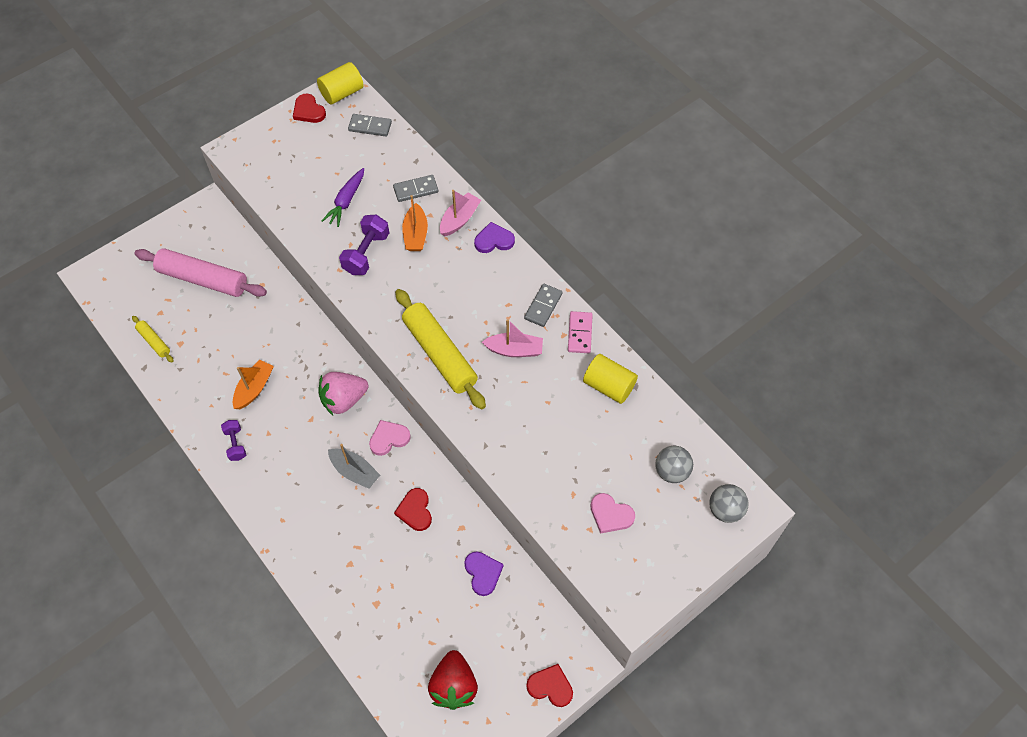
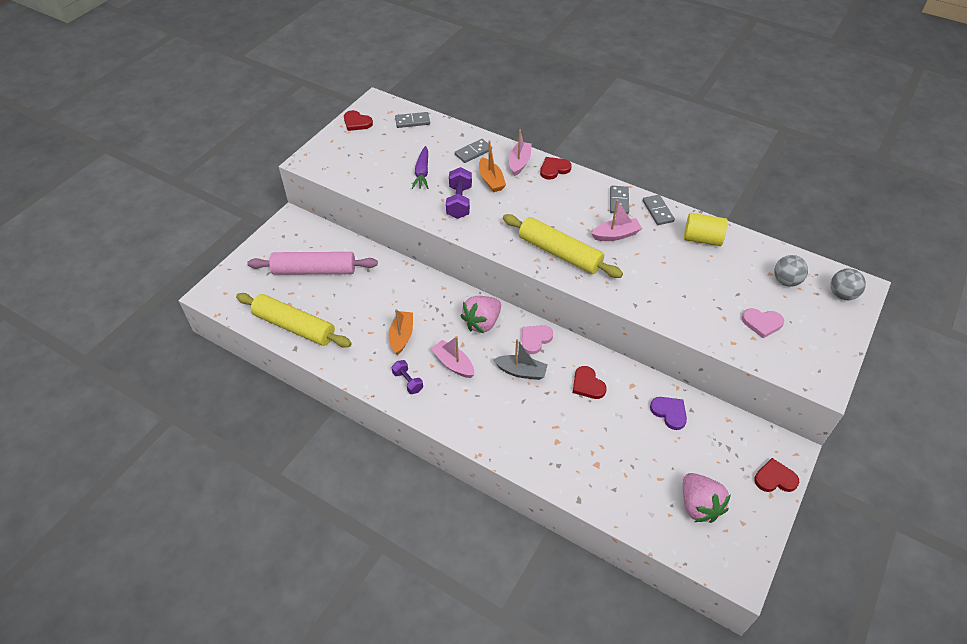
camera: 20 degrees left, 10 degrees down
yellow rolling pin [132,316,174,363] -> yellow rolling pin [236,293,351,348], size x2.10
yellow cylinder [317,62,364,105] -> none
red strawberry [428,650,478,710] -> pink strawberry [683,473,731,523]
purple heart [474,222,515,253] -> red heart [540,157,572,180]
pink domino [568,311,593,353] -> grey domino [643,195,675,225]
none -> pink boat [431,336,474,378]

